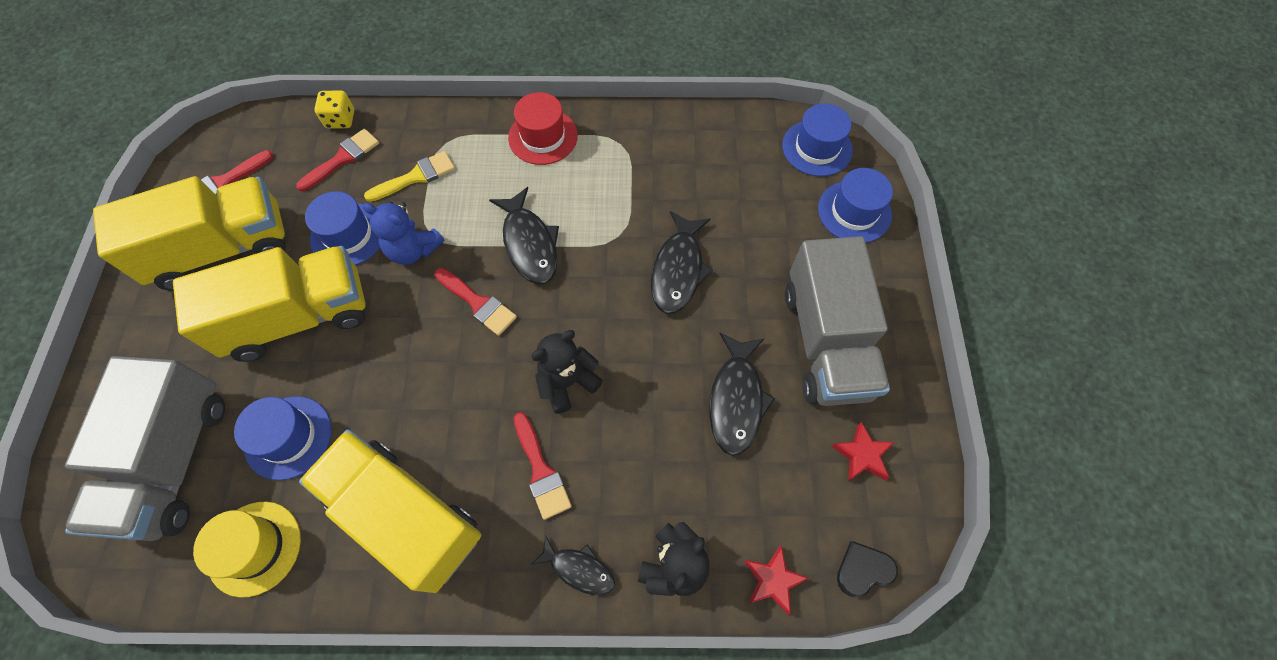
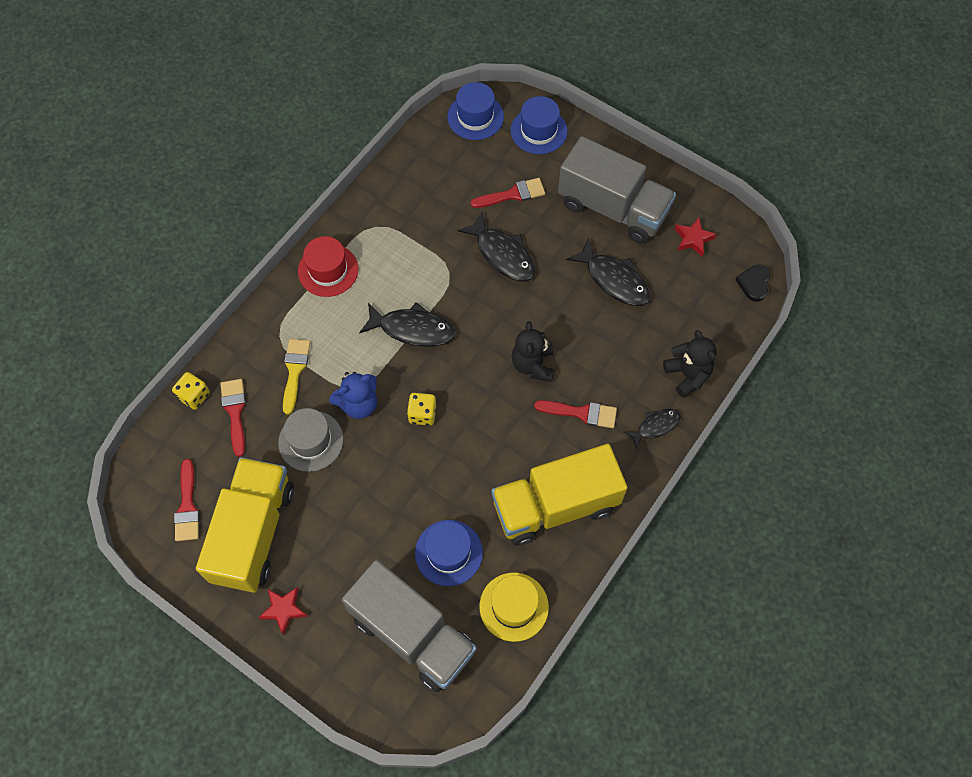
camera: 55 degrees left, 0 degrees up
yellow truck [173,246,366,362] -> none
blue hat [305,191,380,265] -> grey hat [278,408,343,472]
red brush [435,268,517,336] -> red brush moved to [471,178,545,208]
red star [744,545,809,615] -> red star moved to [258,587,308,635]
none -> yellow dice [407,393,436,426]

